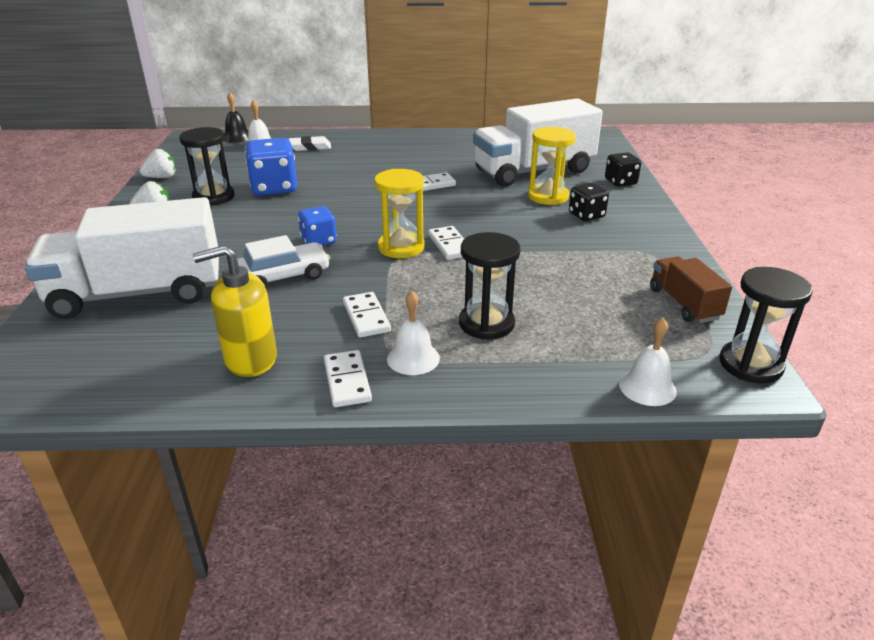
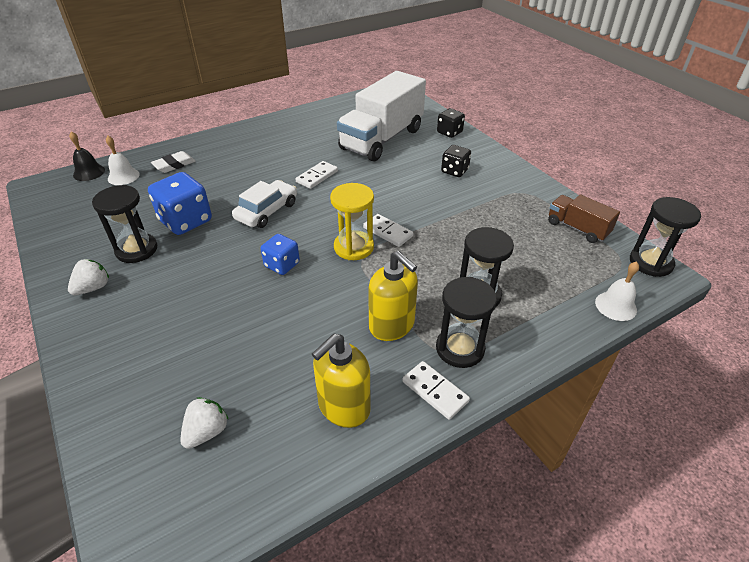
camera: 30 degrees left, 10 degrees up
white truck [25,197,219,319] -> none
white strawberry [140,149,176,178] -> white strawberry moved to [180,397,229,449]
white car [237,235,330,288] -> white car moved to [232,180,297,228]
white domino [343,292,391,338] -> yellow soap dispenser [368,251,418,341]
white bell [387,291,440,375] -> black hourglass [436,277,497,368]
yellow hourglass [528,127,576,205] -> none

